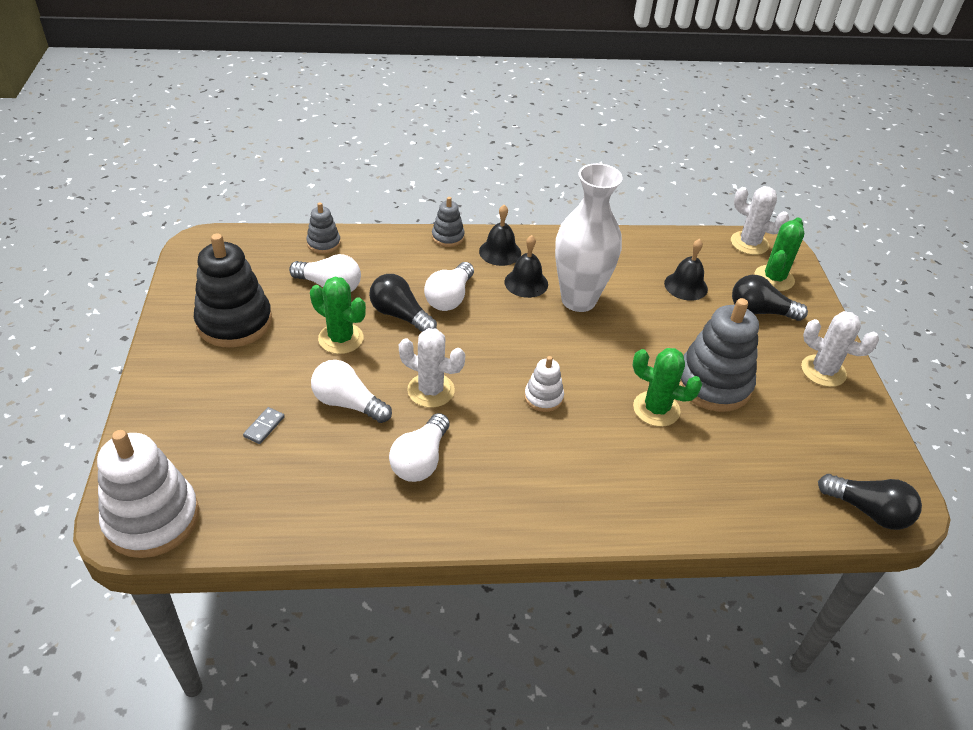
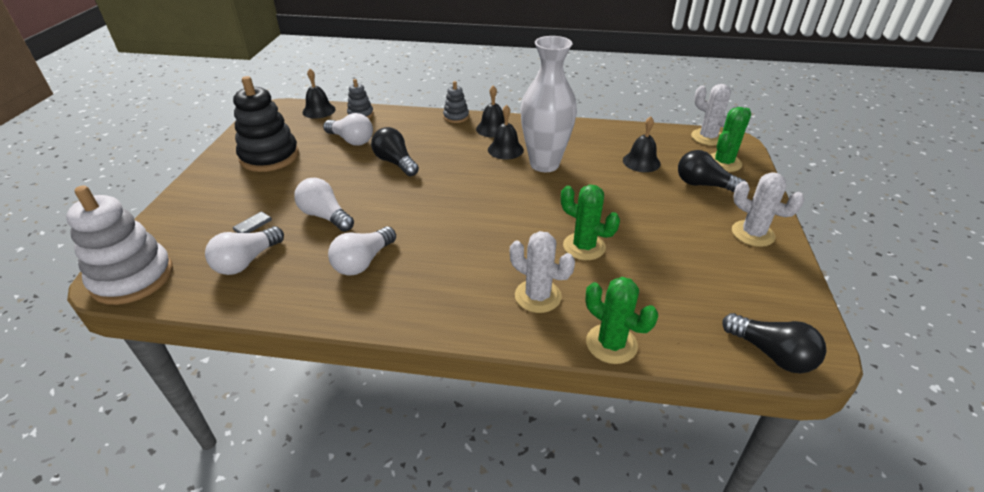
camera: 15 degrees right, 5 degrees down
green cactus [310,277,366,354] -> green cactus moved to [585,277,658,364]
white cactus [399,328,465,408] -> white cactus moved to [510,231,575,313]
white light bulb [424,262,474,311] -> white light bulb moved to [205,226,284,275]
white stacking toy [524,356,564,412] -> none
grey stacking toy [679,298,759,412] -> none
none -> black bell [302,69,336,119]

